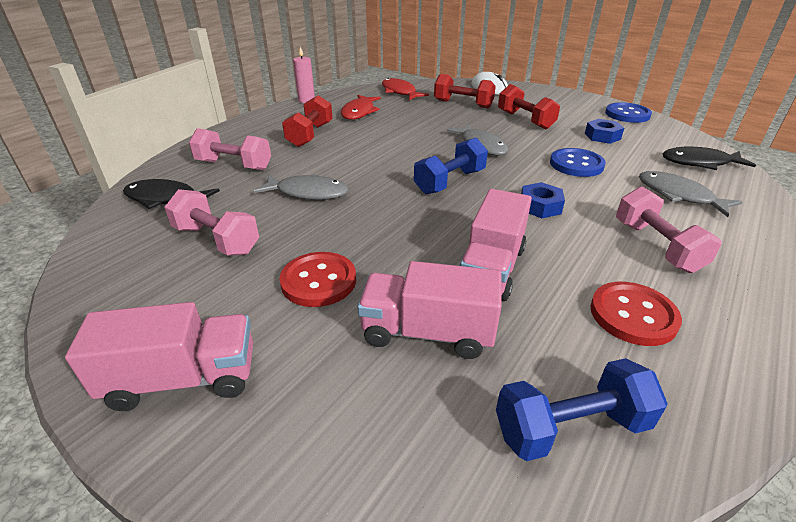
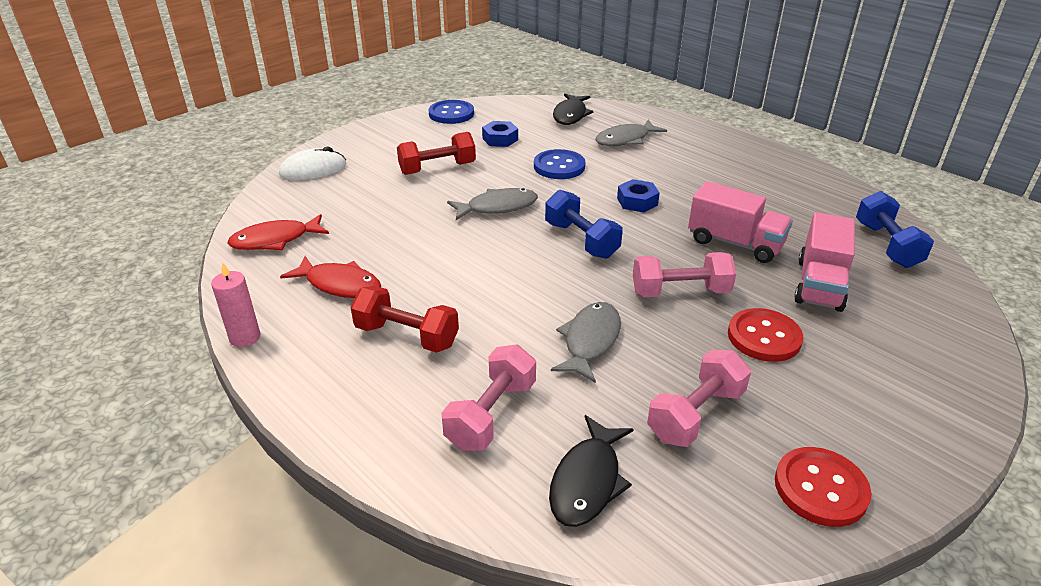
camera: 80 degrees left, 0 degrees up
pink truck [65,302,253,411] -> none
red dumbbell [434,74,496,108] -> none
red button [590,282,682,346] -> red button moved to [775,447,871,527]
pink dumbbell [616,186,721,273] -> pink dumbbell moved to [633,252,736,297]

